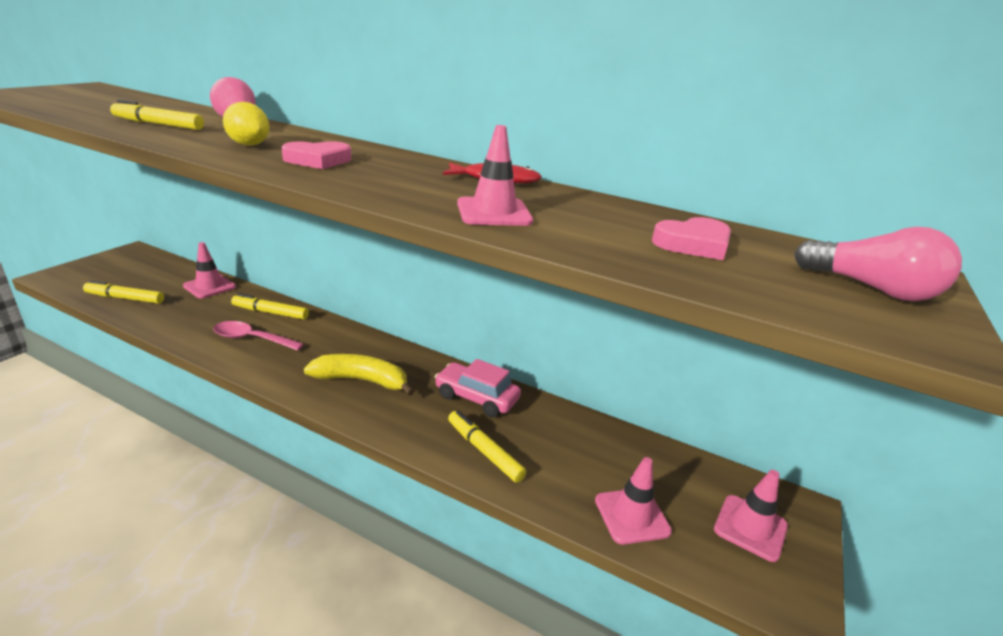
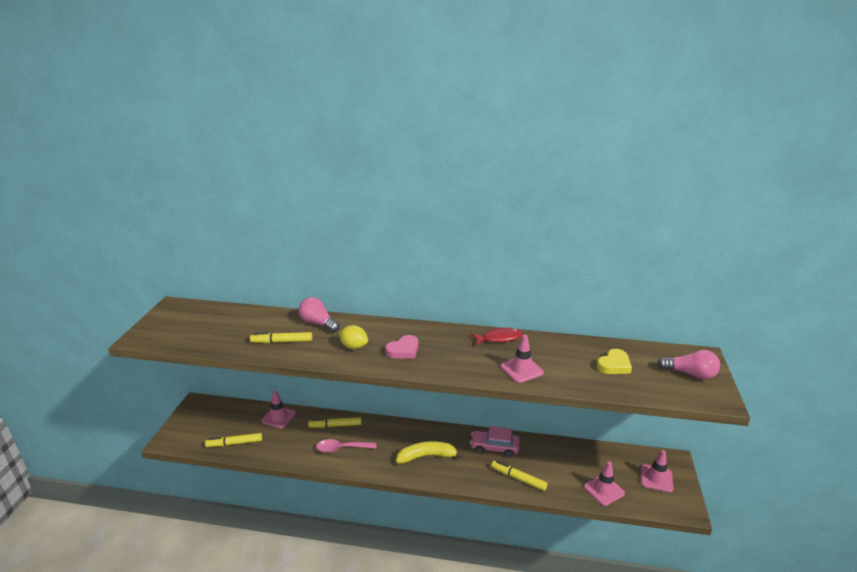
camera: 15 degrees left, 0 degrees up
pink heart [652,217,731,260] -> yellow heart [597,349,632,374]

